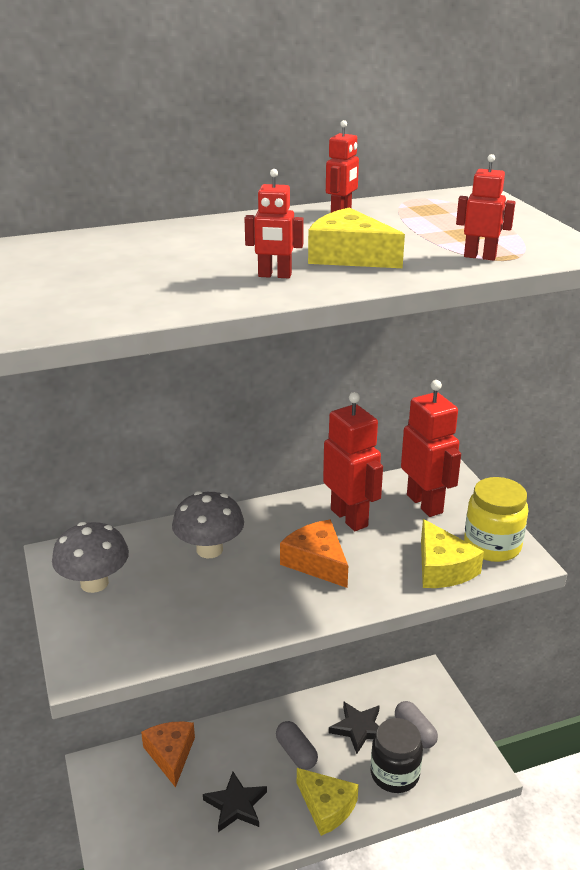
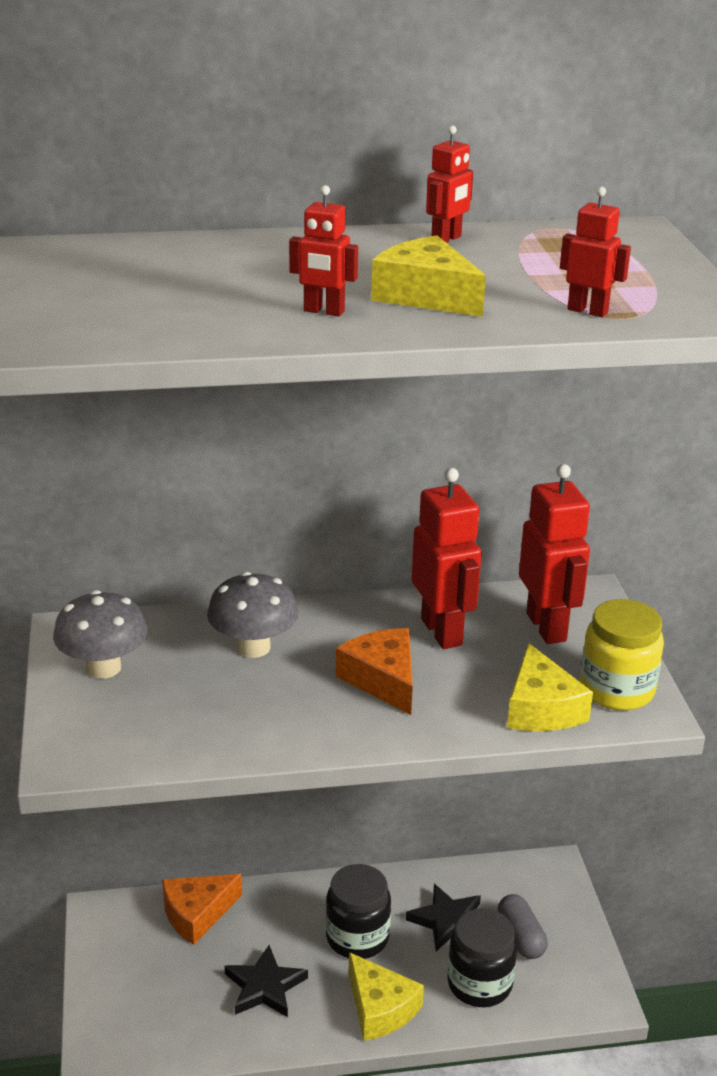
camera: 10 degrees right, 0 degrees up
orange cheese [141,721,195,788] -> orange cheese turned 120 degrees counterclockwise [162,874,242,945]
grey capsule [276,721,318,770] -> black jar [326,864,391,959]

